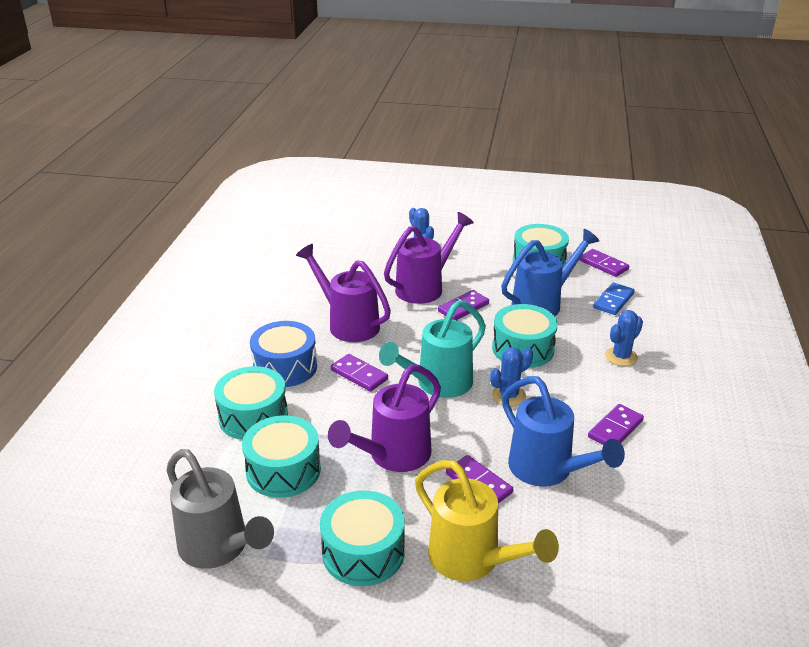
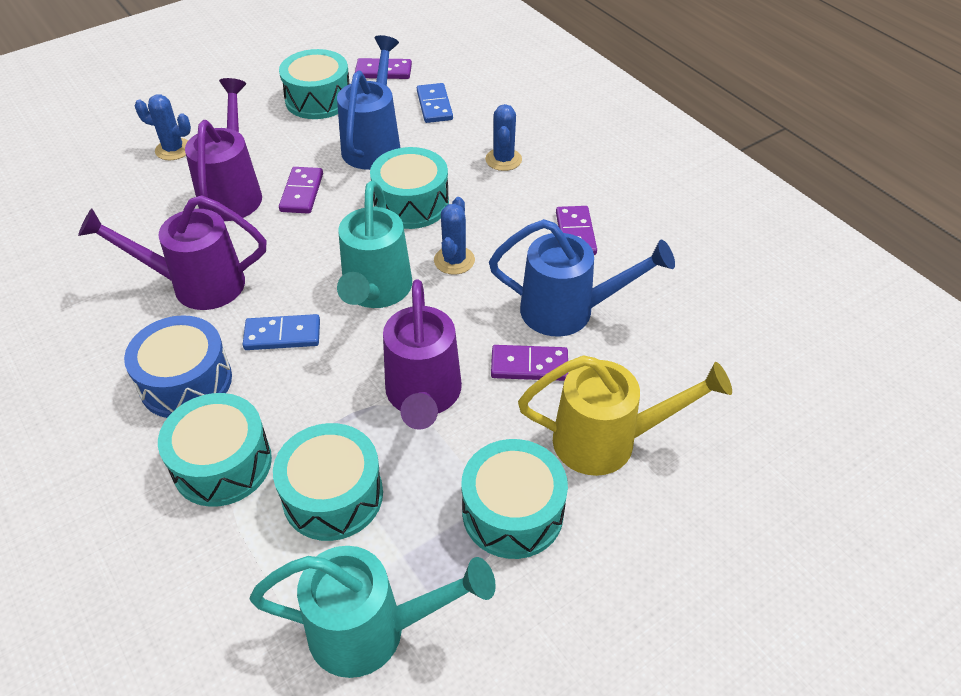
camera: 45 degrees left, 15 degrees up
grey watering can [166,449,274,569] -> turquoise watering can [250,546,496,678]
purple domino [331,354,388,392] -> blue domino [243,314,320,350]

